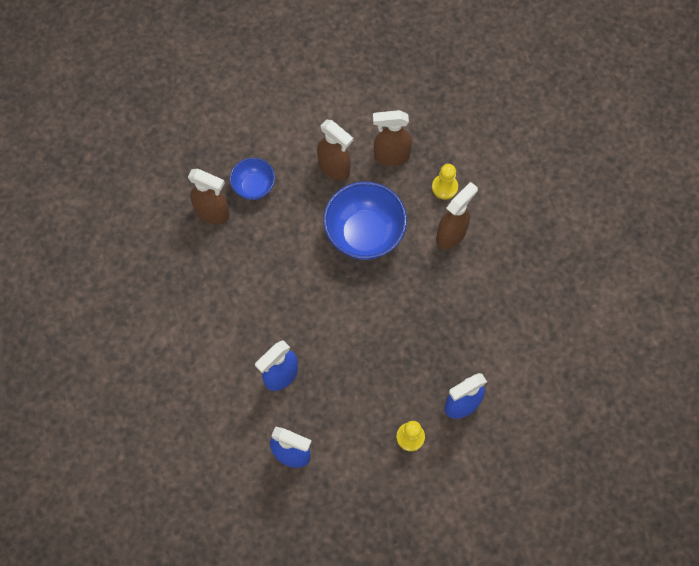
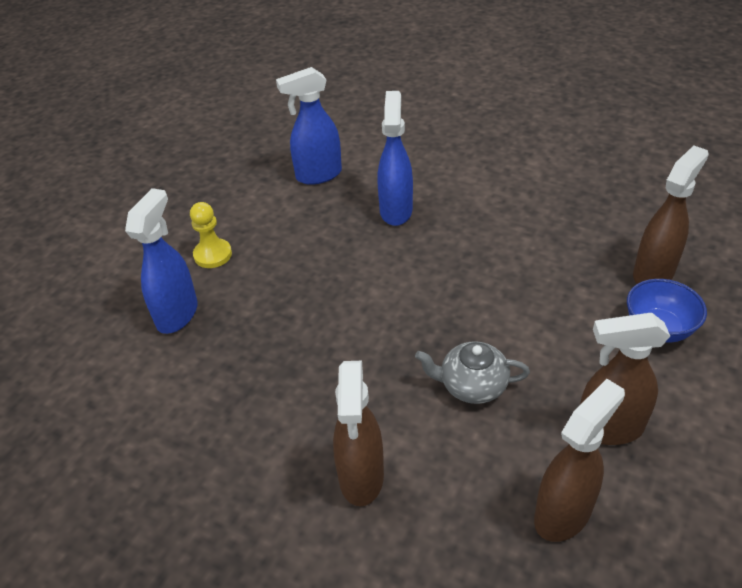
camera: 140 degrees right, 25 degrees down
brown spray bottle [188,169,230,224] -> brown spray bottle turned 150 degrees clockwise [633,145,709,284]
blue bowl [323,182,407,260] -> grey teapot [415,341,530,404]
yellow pawn [432,164,458,200] -> none

